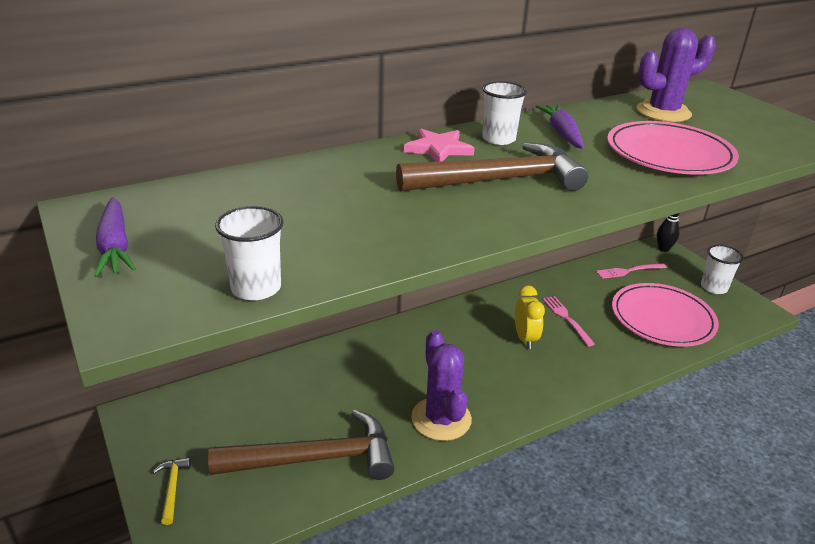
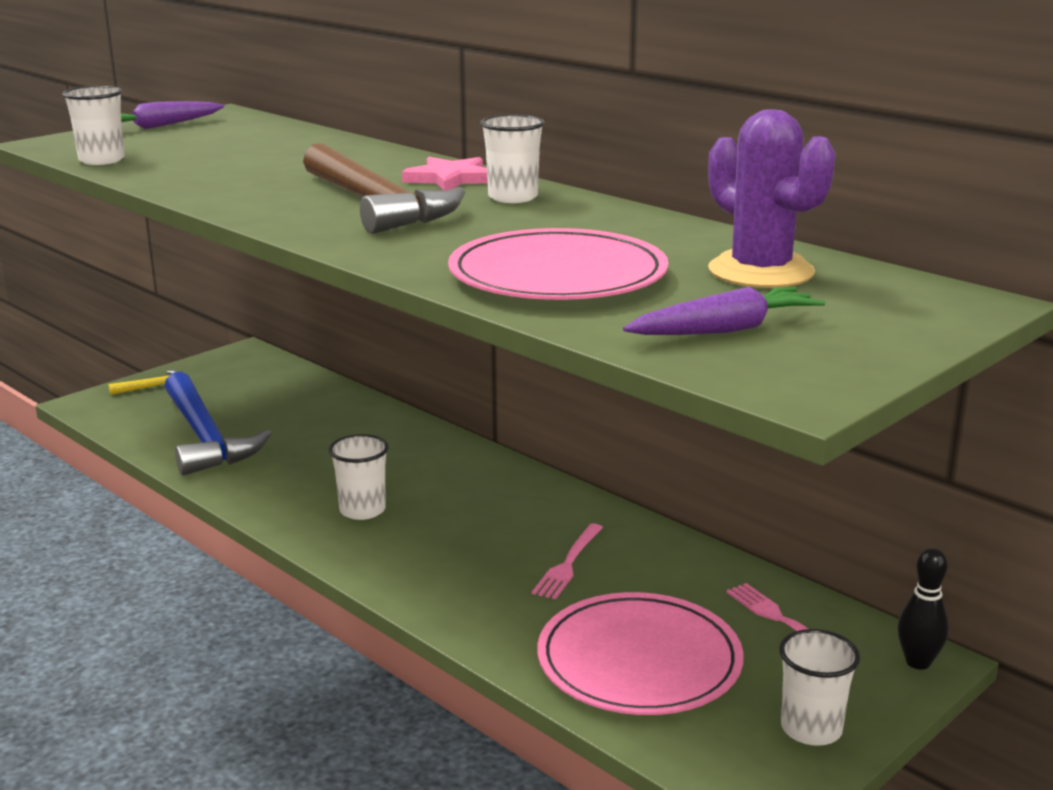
camera: 75 degrees right, 10 degrees down
brown hammer [208,409,395,480] -> blue hammer [164,372,271,476]
purple cactus [411,330,472,441] -> none
yellow clock [515,285,545,349] -> none
purple carrot [535,105,584,149] -> purple carrot moved to [623,287,825,335]
pink fork [543,296,595,346] -> pink fork turned 150 degrees clockwise [532,524,603,600]
none -> white cup [329,434,389,520]

